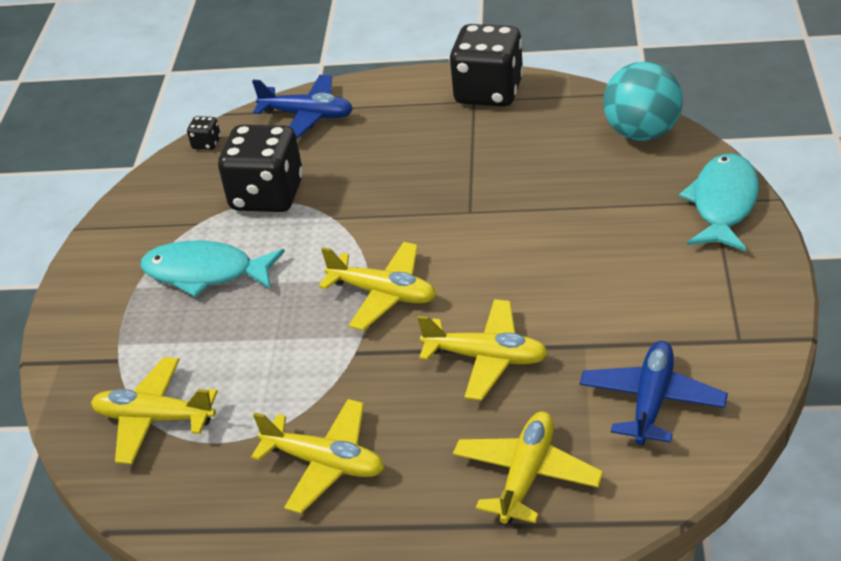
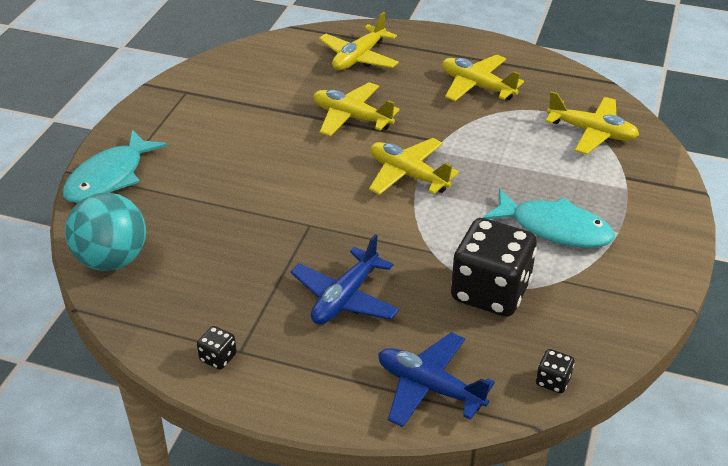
camera: 170 degrees left, 0 degrees up
black dice [449,24,524,107] -> black dice [197,326,237,370], size x0.41
blue plane [580,341,728,446] -> blue plane moved to [291,234,399,325]

